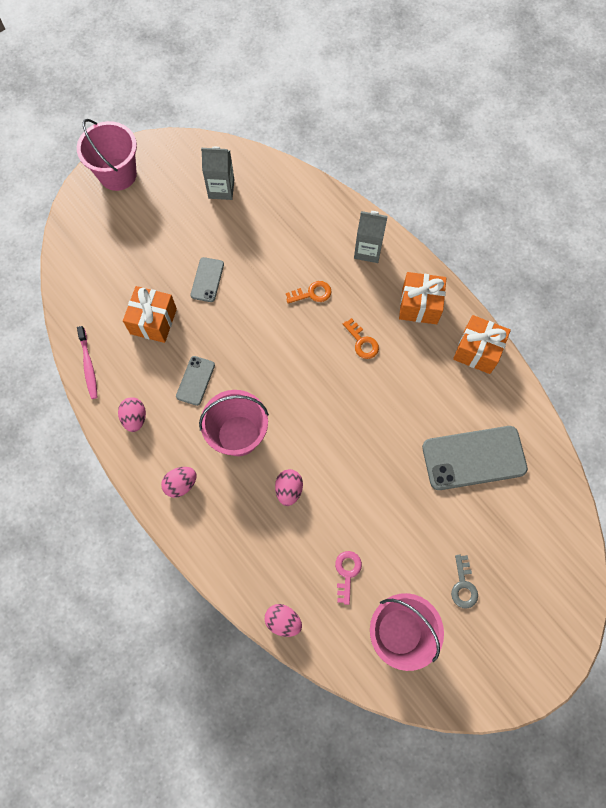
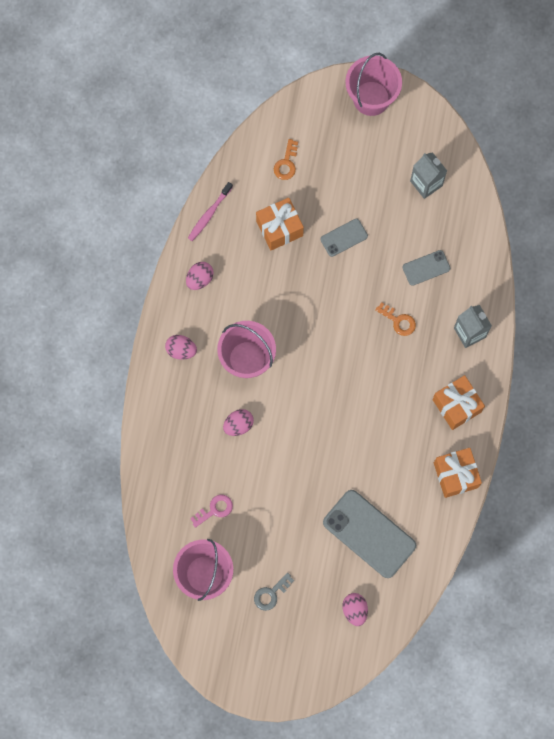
camera: 50 degrees right, 5 degrees up
grey phone [176,356,215,406] -> grey phone moved to [402,250,450,286]
pink egg [265,604,302,637] -> pink egg moved to [342,593,368,626]
orange key [343,318,379,359] -> orange key moved to [274,139,298,180]

